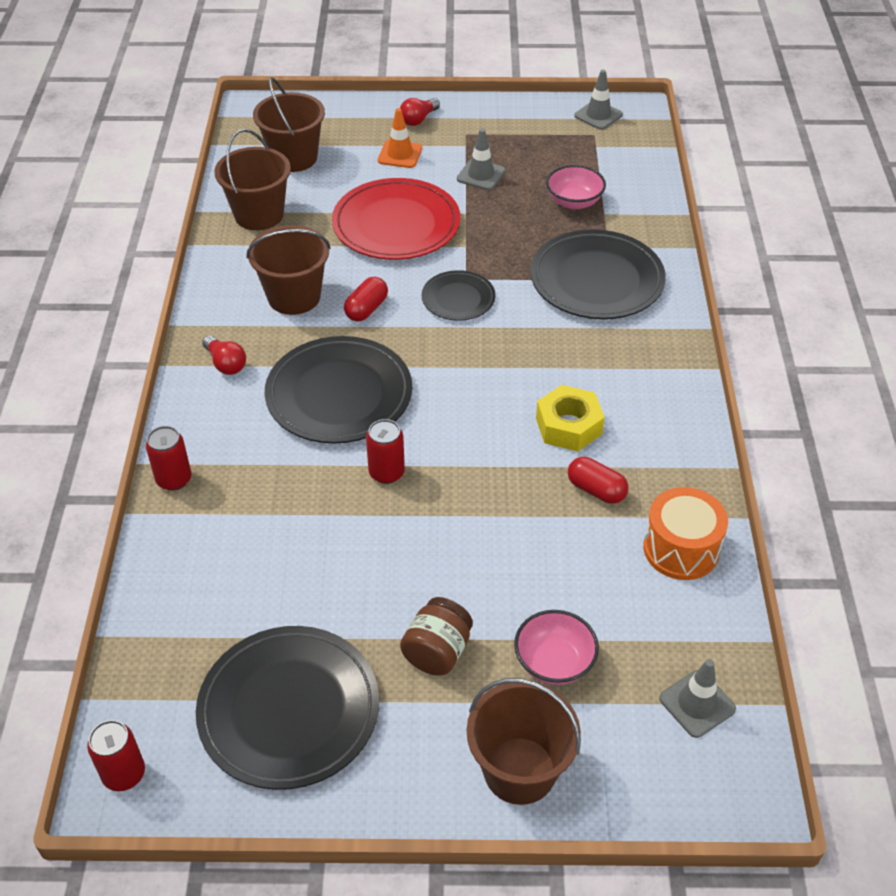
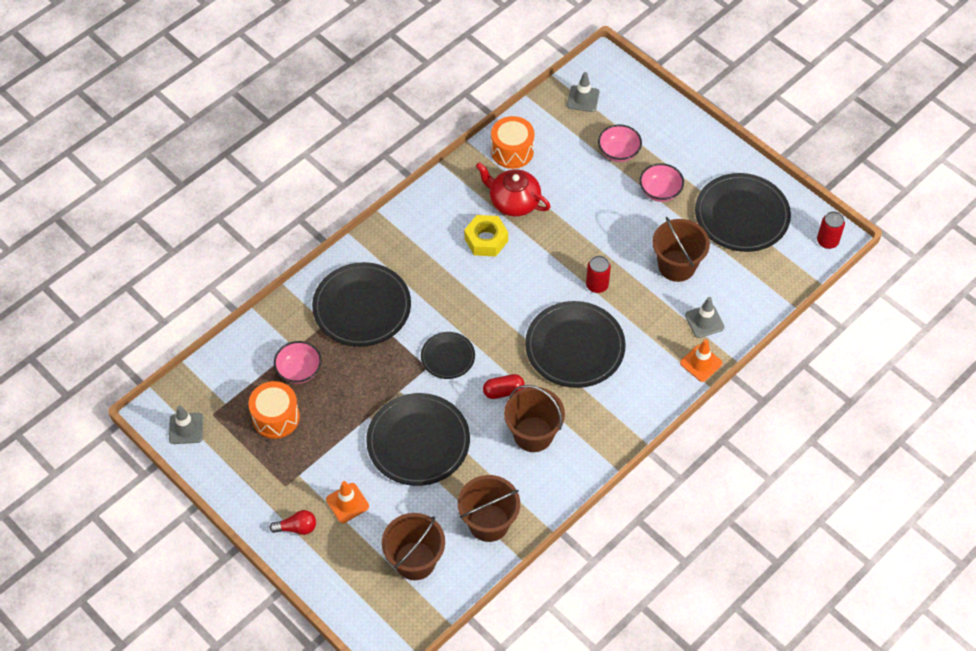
camera: 135 degrees left, 10 degrees up
red can [146,426,191,491] -> orange traffic cone [680,339,722,382]
red light bulb [202,335,246,375] -> none
red plate [332,178,460,260] -> black plate [366,393,470,486]
brown jar [400,597,473,676] -> pink bowl [640,163,684,202]
grey traffic cone [457,128,505,190] -> grey traffic cone moved to [685,297,724,338]
brown bucket [467,678,581,805] -> brown bucket moved to [652,217,710,282]
red capsule [568,457,629,504] -> red teapot [476,162,551,216]
none -> orange drum [248,381,300,439]

